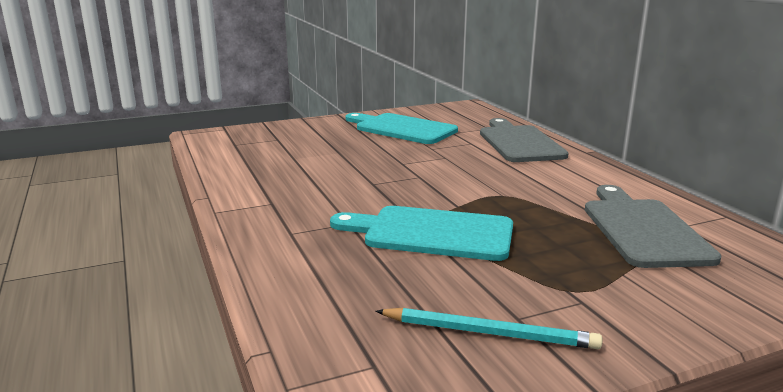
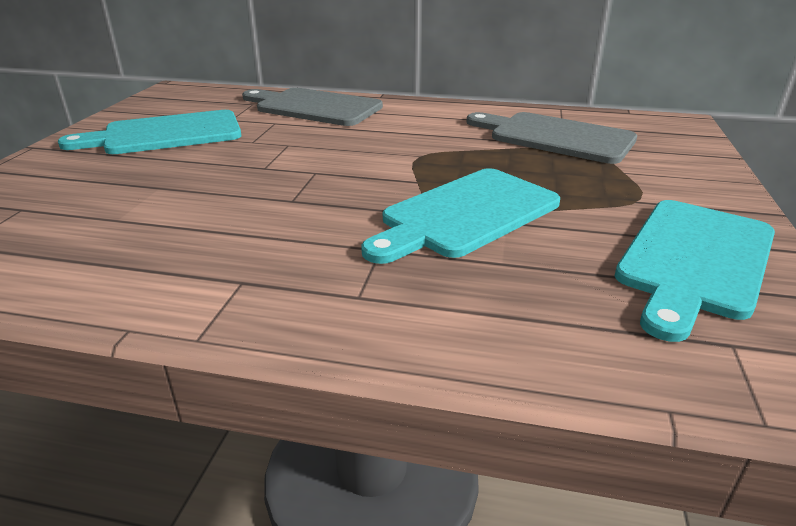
camera: 55 degrees left, 10 degrees up
turquoise pencil [376,308,603,349] -> turquoise cutting board [615,200,775,342]

